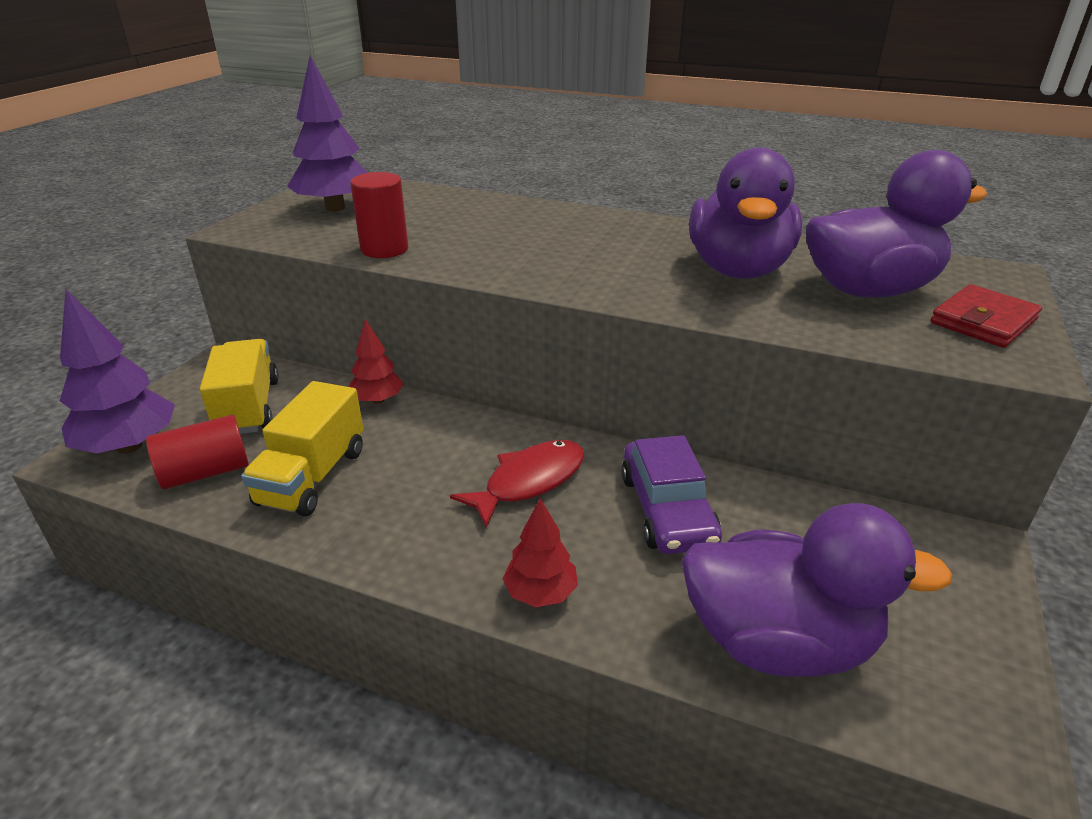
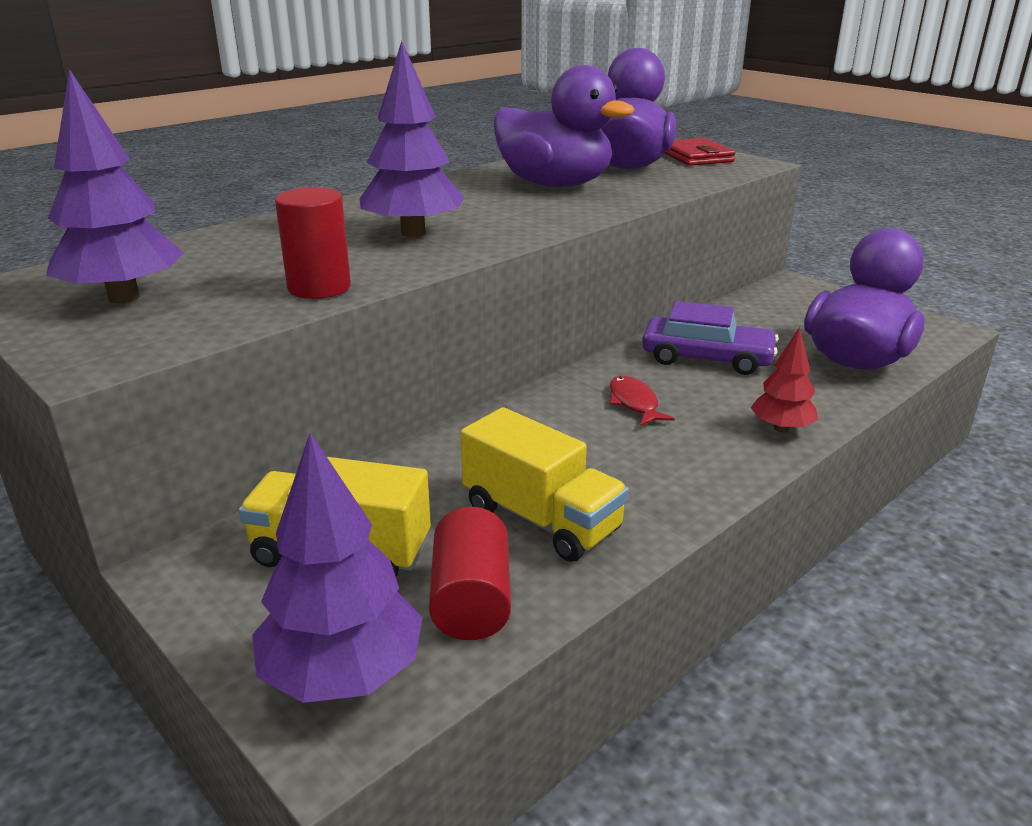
camera: 65 degrees left, 5 degrees down
red tree [349,319,404,404] -> none
red fish [450,440,584,528] -> red fish [610,376,675,426], size x0.65
none -> purple tree [359,41,465,237]

